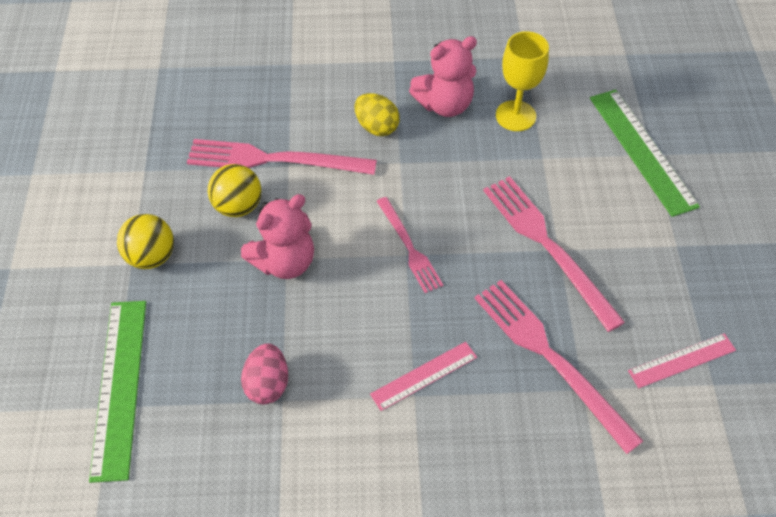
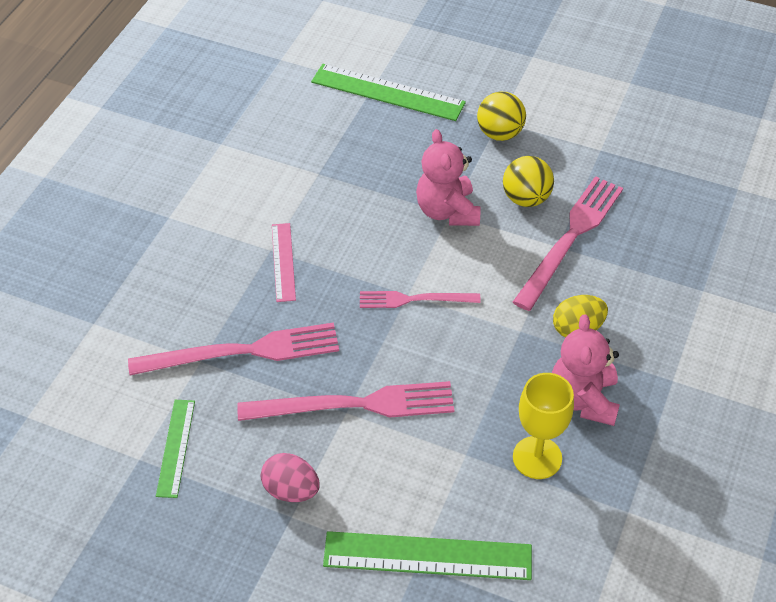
camera: 115 degrees right, 5 degrees down
pink egg [241,343,288,404] -> pink egg moved to [261,453,319,502]
pink ruler [628,333,736,388] -> green ruler [156,400,195,498]

